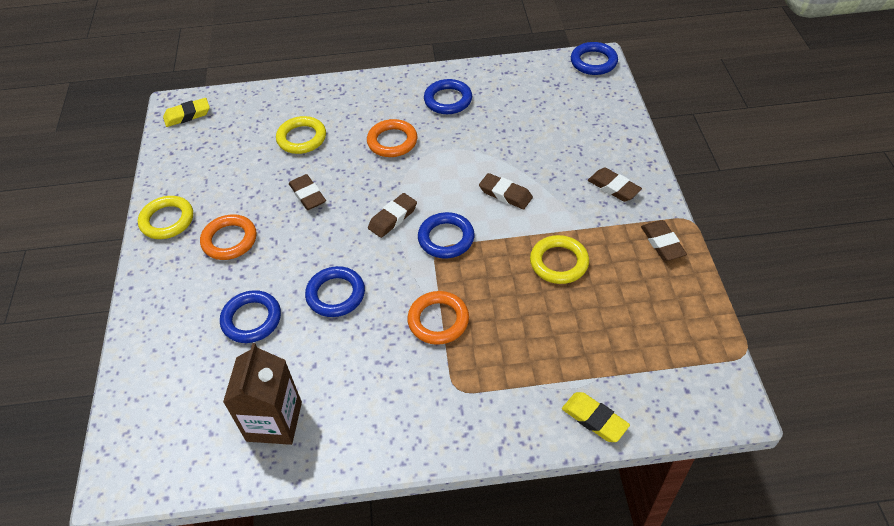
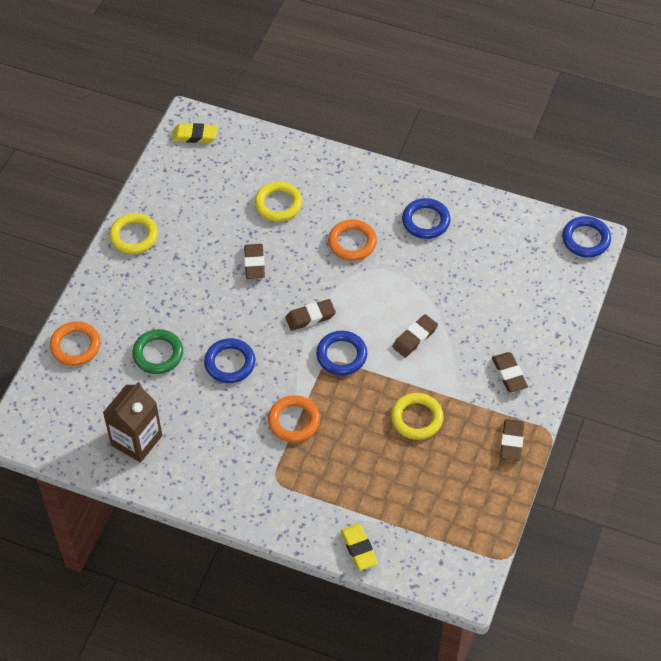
camera: 25 degrees right, 5 degrees up
orange ring [200,214,257,260] -> orange ring moved to [50,321,101,366]
blue ring [220,290,281,343] -> green ring [132,329,183,374]
brown eraser [479,173,533,209] -> brown eraser turned 75 degrees clockwise [392,314,438,357]

